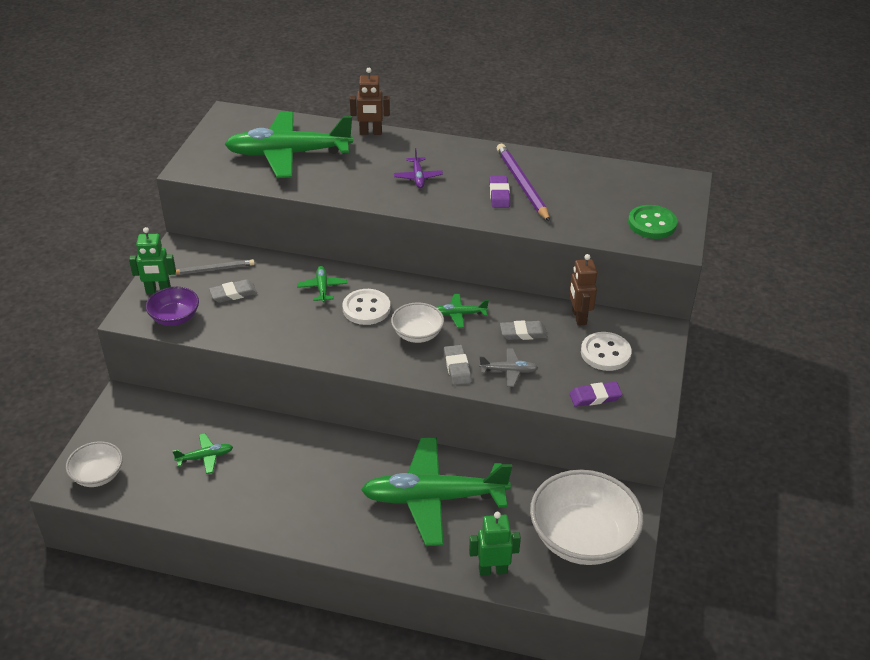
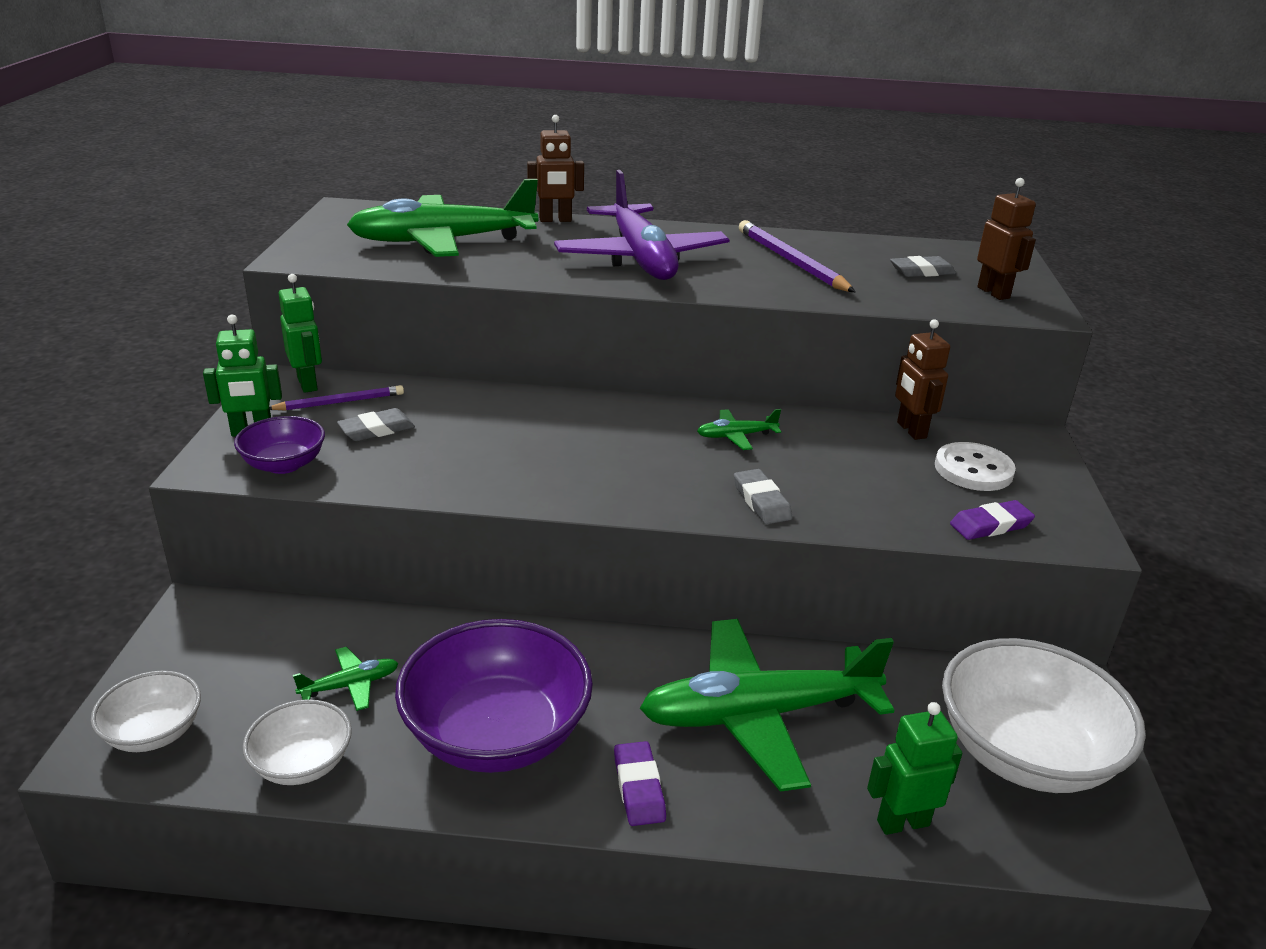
camera: 10 degrees left, 10 degrees down
grey pencil [176,259,255,275] -> purple pencil [270,385,404,411]
green plane [297,266,347,302] -> none
white button [342,289,391,325] -> none
white bowl [391,303,444,343] -> white bowl moved to [243,699,352,785]
purple plane [394,148,443,189] -> purple plane [554,170,730,280], size x2.46
grey plane [479,348,538,387] -> none
purple eraser [489,176,510,208] -> purple eraser moved to [614,741,666,826]
grey eraser [500,321,548,340] -> grey eraser moved to [890,256,956,277]
green button [628,205,677,239] -> brown robot [977,178,1036,300]
none -> green robot [279,274,322,393]
none -> purple bowl [395,619,593,773]

